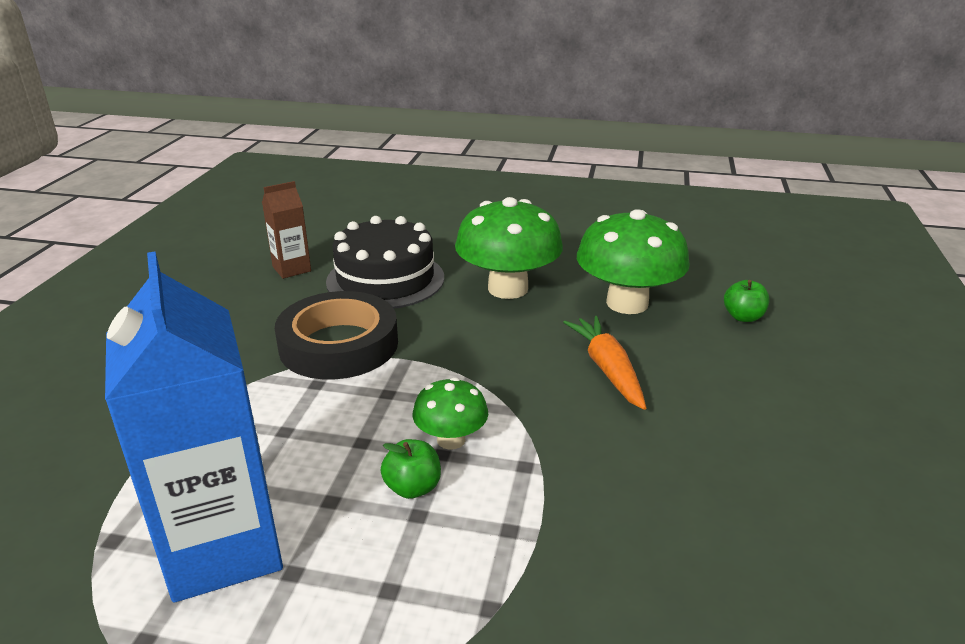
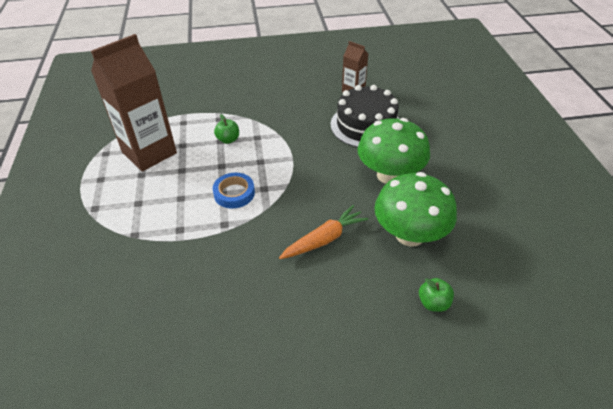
camera: 70 degrees right, 15 degrees up
blue carton [105,252,283,602] -> brown carton [91,34,177,171]
black tape [275,291,398,379] -> none
green apple [381,439,441,499] -> green apple moved to [214,114,239,144]
green mushroom [413,377,488,450] -> blue tape [213,172,255,209]

